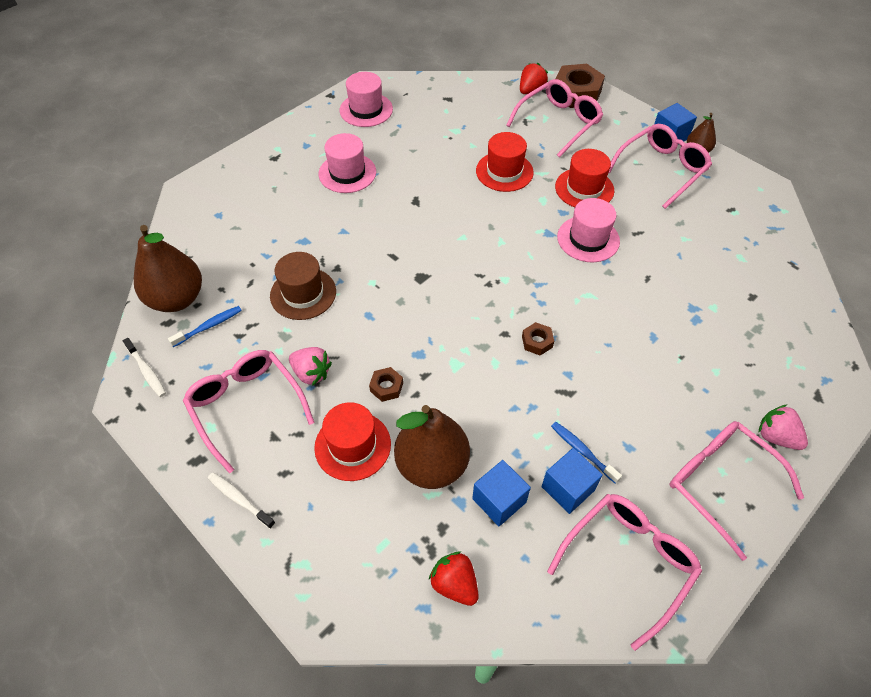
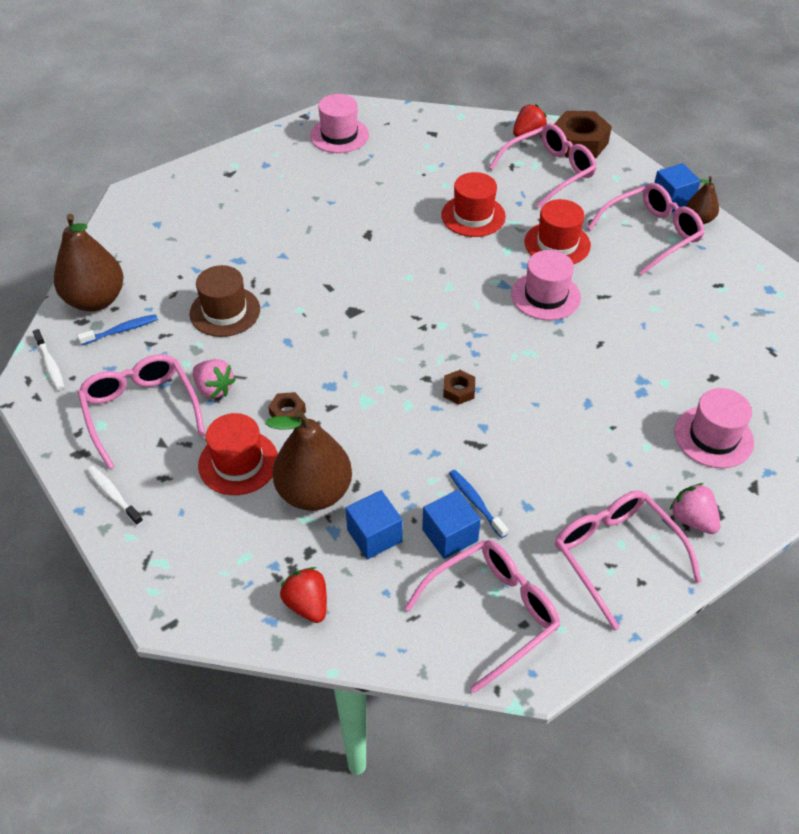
camera: 10 degrees right, 5 degrees down
pink hat [319,133,376,193] -> pink hat moved to [674,388,754,468]

